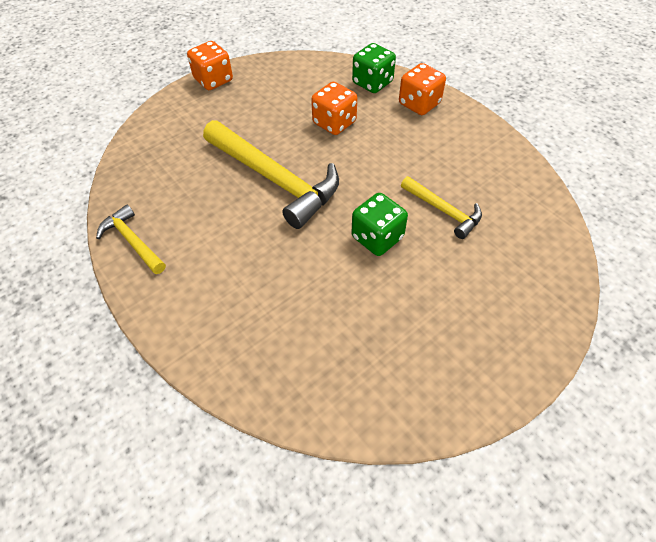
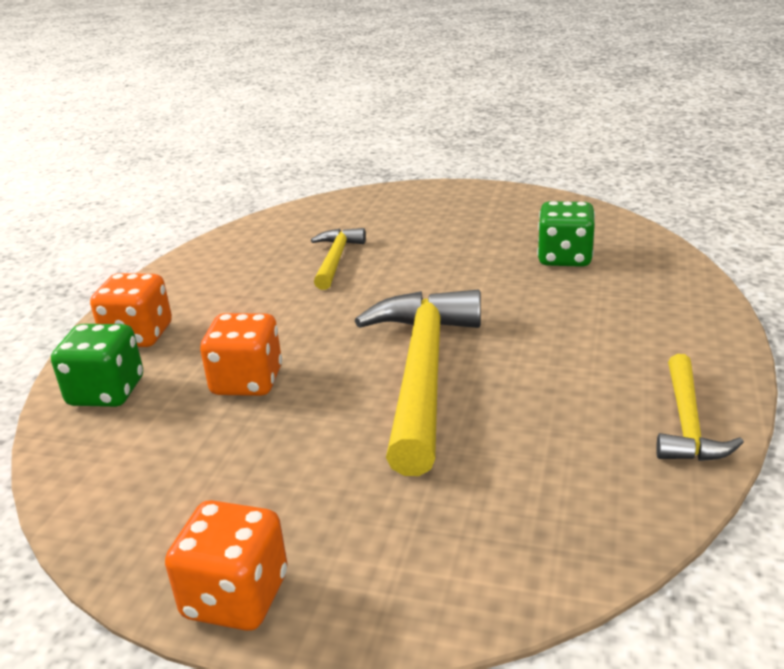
camera: 125 degrees left, 25 degrees down
green dice [352,193,408,256] -> green dice moved to [537,201,595,267]

